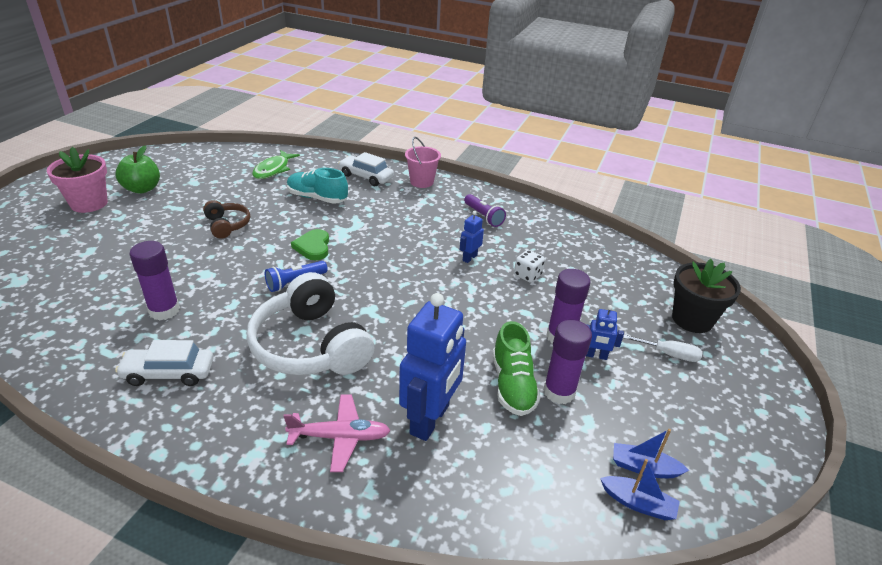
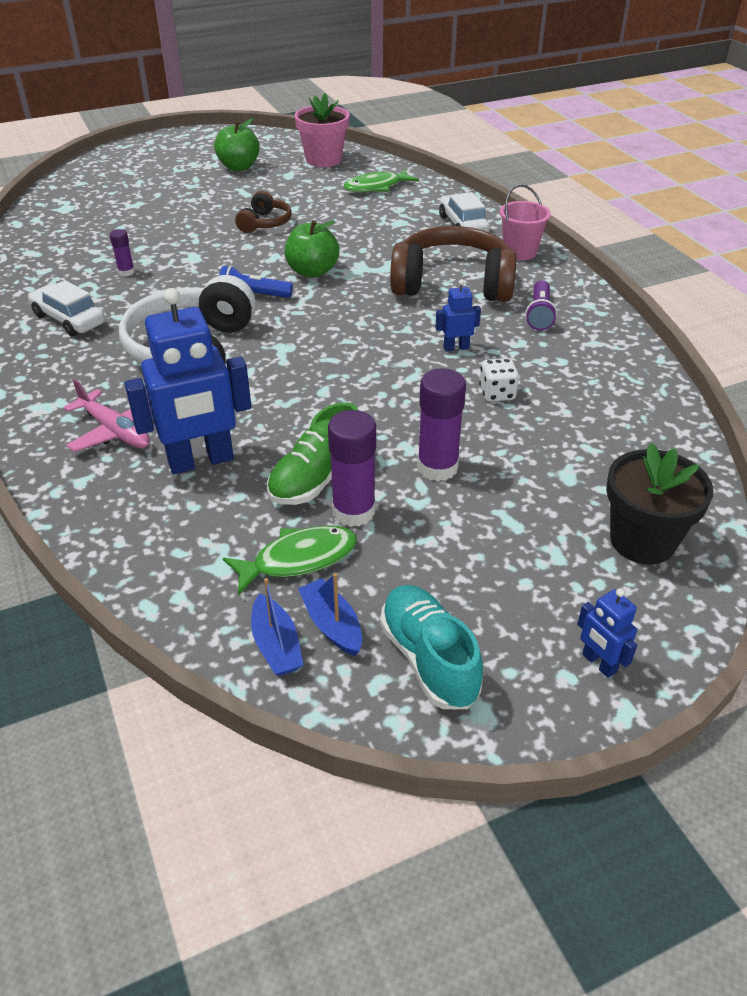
camera: 45 degrees right, 5 degrees up
pink flower pot [47,147,108,213] -> pink flower pot moved to [294,93,350,167]
purple glue stick [129,241,180,320] -> purple glue stick [110,229,135,276], size x0.53
turquoise shoe [287,168,348,204] -> turquoise shoe moved to [380,585,483,709]
green heart [291,229,329,260] -> green apple [285,220,339,278]
blue robot [586,305,624,360] -> blue robot moved to [577,588,637,678]
white screwdriver [623,335,703,362] -> none
none -> green fish [223,525,357,595]
none -> brown headphones [390,226,517,302]

